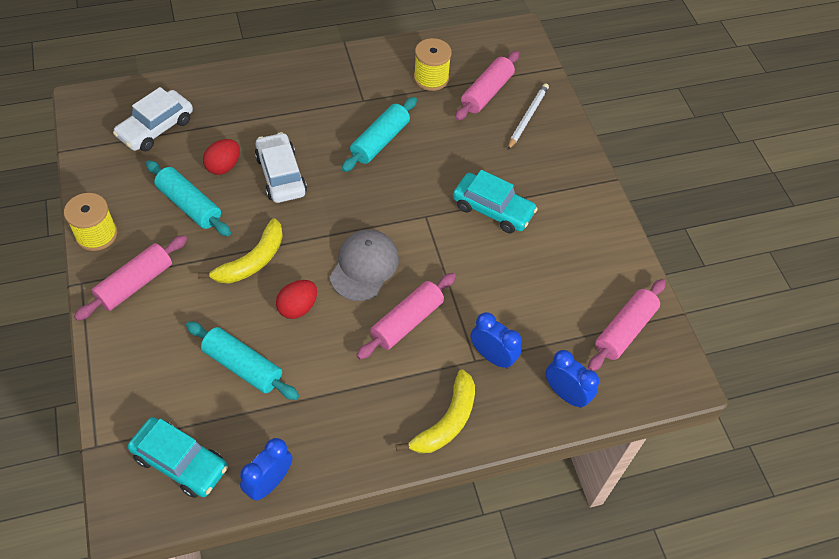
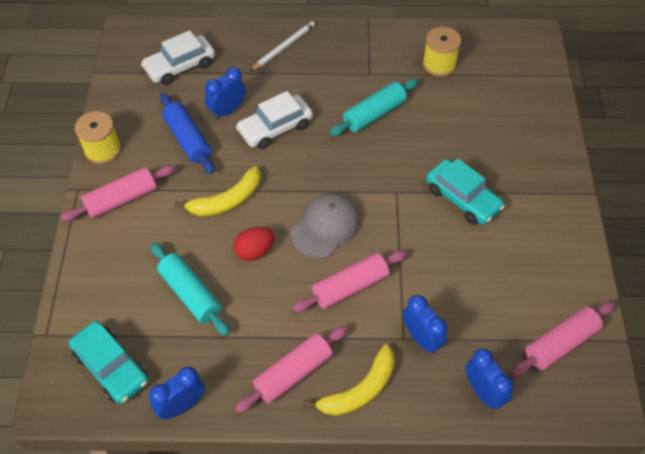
camera: 20 degrees right, 0 degrees up
turquoise rolling pin [146,160,231,236] -> blue rolling pin [160,93,215,174]
red egg [203,139,240,175] -> blue clock [205,67,246,119]
white car [255,132,307,203] -> white car turned 120 degrees counterclockwise [236,91,313,149]
pink rolling pin [455,51,519,121] -> pink rolling pin moved to [235,325,348,413]
white pencil [508,83,549,150] -> white pencil moved to [250,21,315,71]

